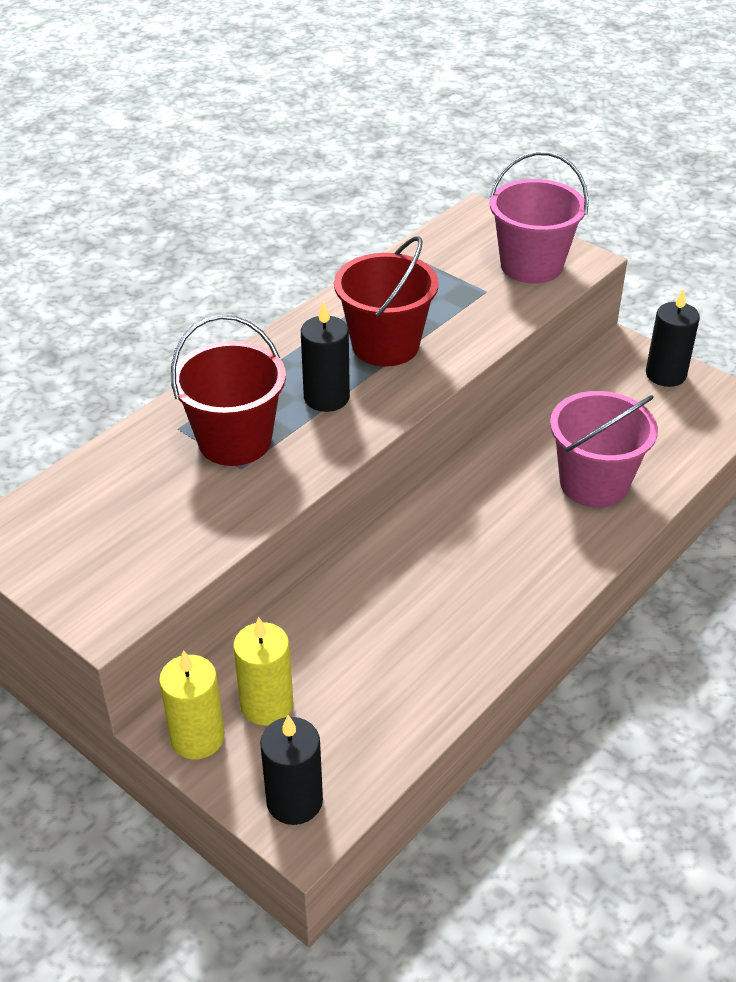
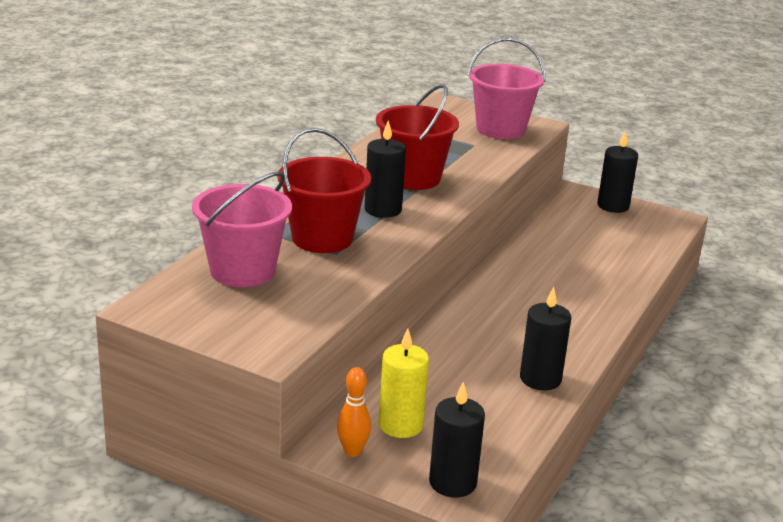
camera: 15 degrees left, 15 degrees down
yellow candle [159,650,225,759] -> orange bowling pin [337,367,371,457]
pink bucket [550,391,658,507] -> pink bucket moved to [192,171,292,287]
none -> black candle [520,287,571,390]

